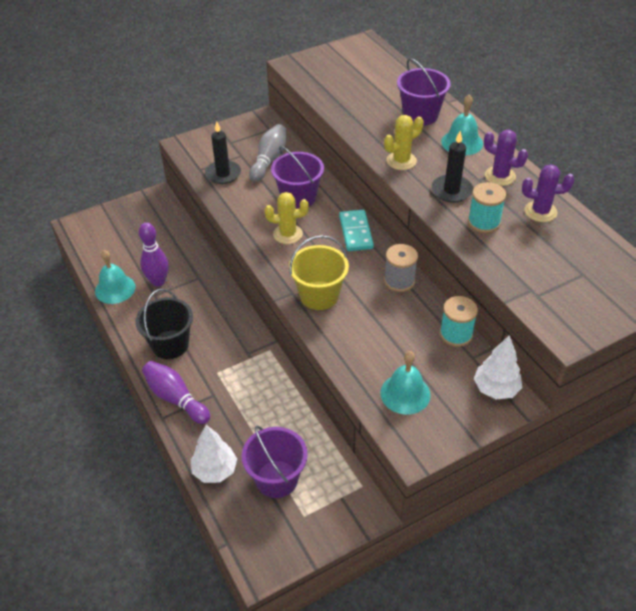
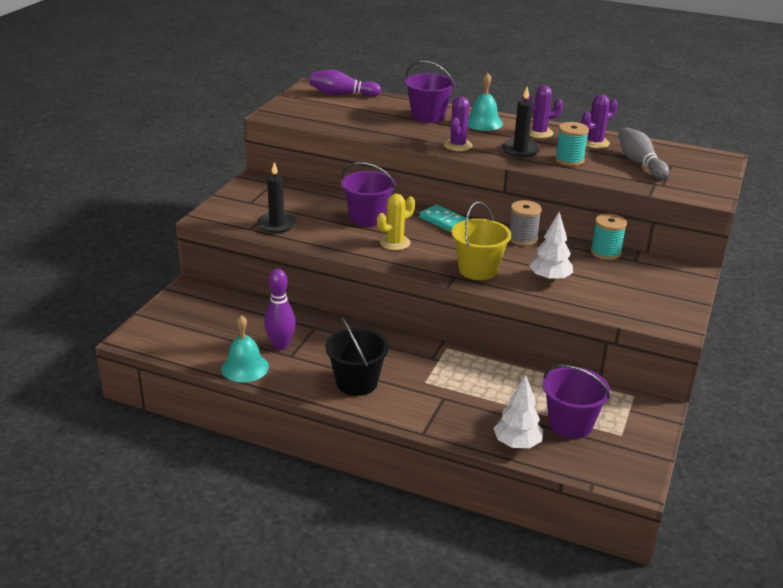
camera: 40 degrees left, 15 degrees down
purple bowling pin [142,361,210,424] -> purple bowling pin moved to [310,70,381,97]
grey bowling pin [249,124,286,182] -> grey bowling pin moved to [618,127,669,179]
turquoise bell [381,351,430,415] -> none
yellow cactus [384,115,423,170] -> purple cactus [444,97,473,151]
white tree [474,335,522,399] -> white tree moved to [529,212,573,282]

